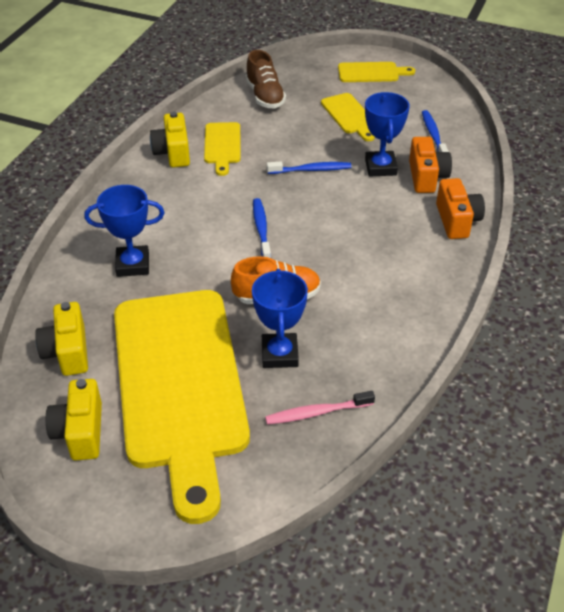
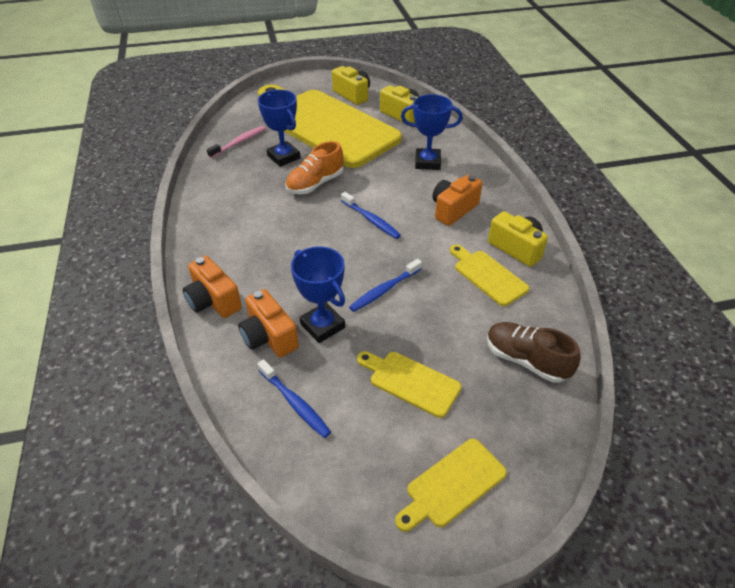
camera: 145 degrees right, 0 degrees up
blue trophy [84,185,164,277] -> blue trophy turned 45 degrees clockwise [401,94,463,170]
none -> orange camera [432,175,482,226]

